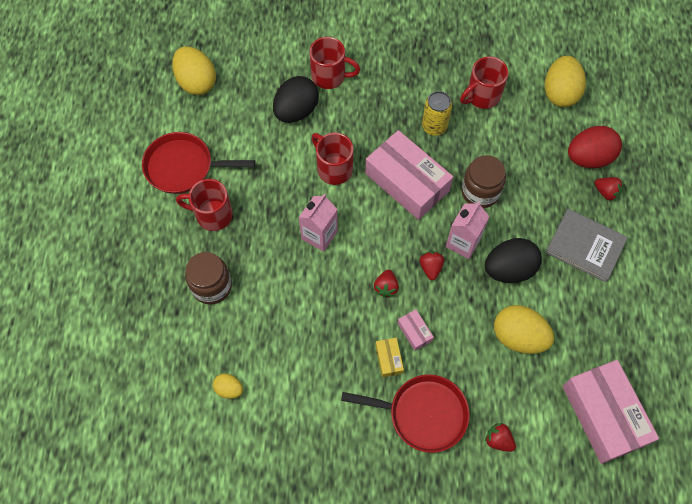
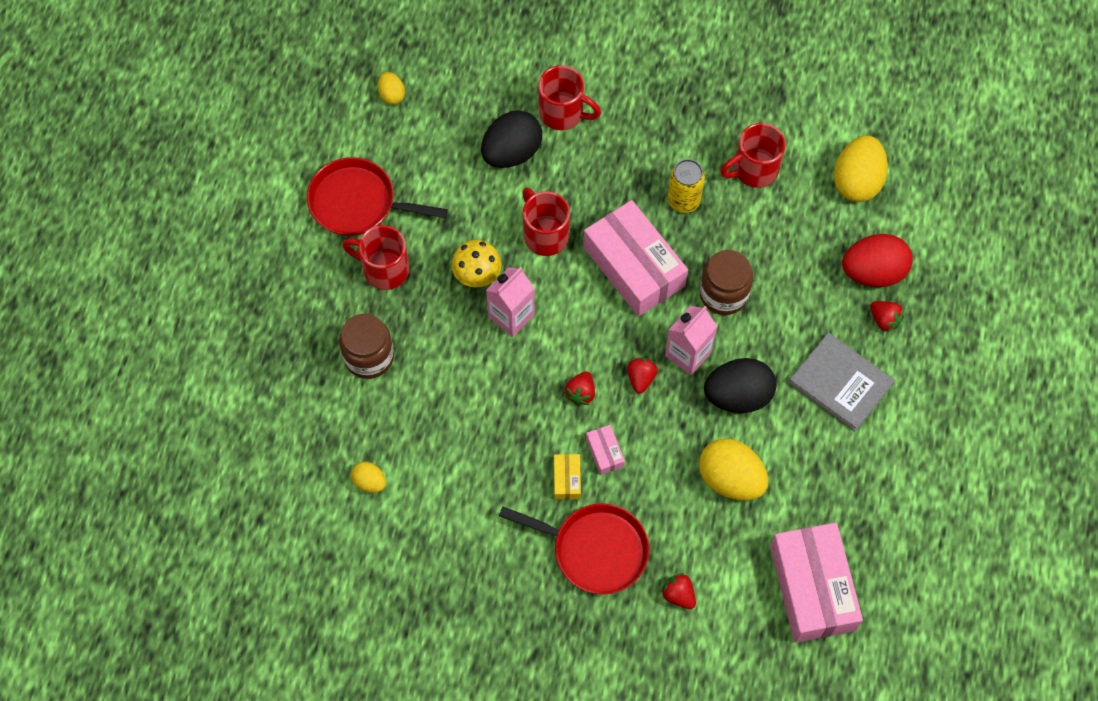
camera: 10 degrees right, 0 degrees up
yellow egg [172,46,216,95] -> yellow egg [378,72,405,105], size x0.51
none -> yellow mushroom [451,240,502,287]

